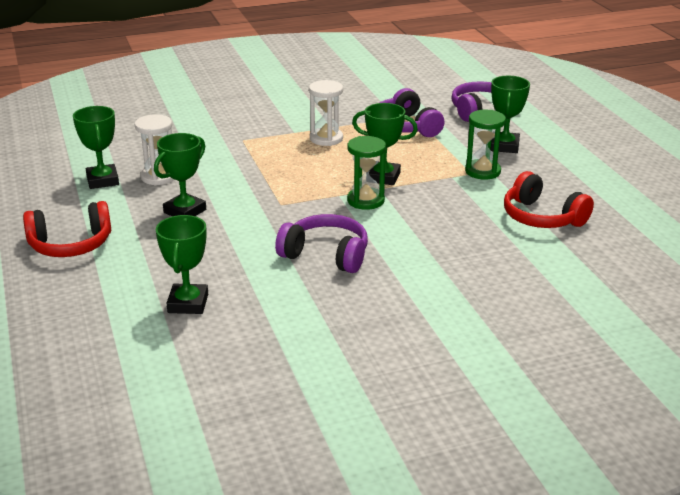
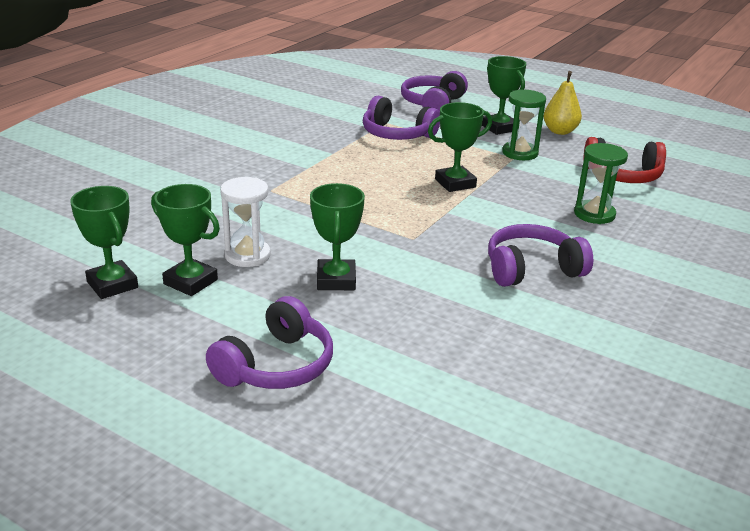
camera: 40 degrees left, 0 degrees up
red headphones [23,201,111,257] -> purple headphones [206,296,333,389]
green trophy [156,215,208,314] -> green trophy moved to [70,186,138,299]
white hourglass [309,80,343,146] -> none
green hourglass [347,136,386,210] -> green hourglass moved to [574,143,628,224]
none -> yellow pear [543,71,582,135]

